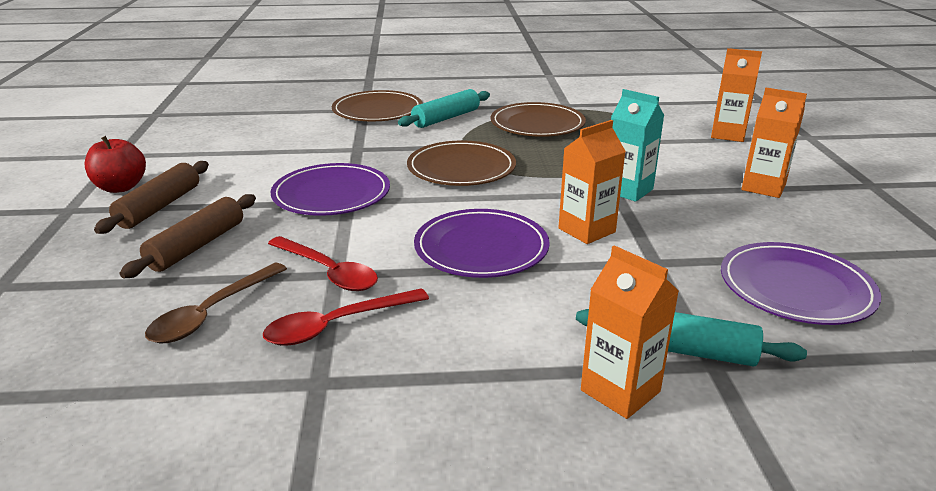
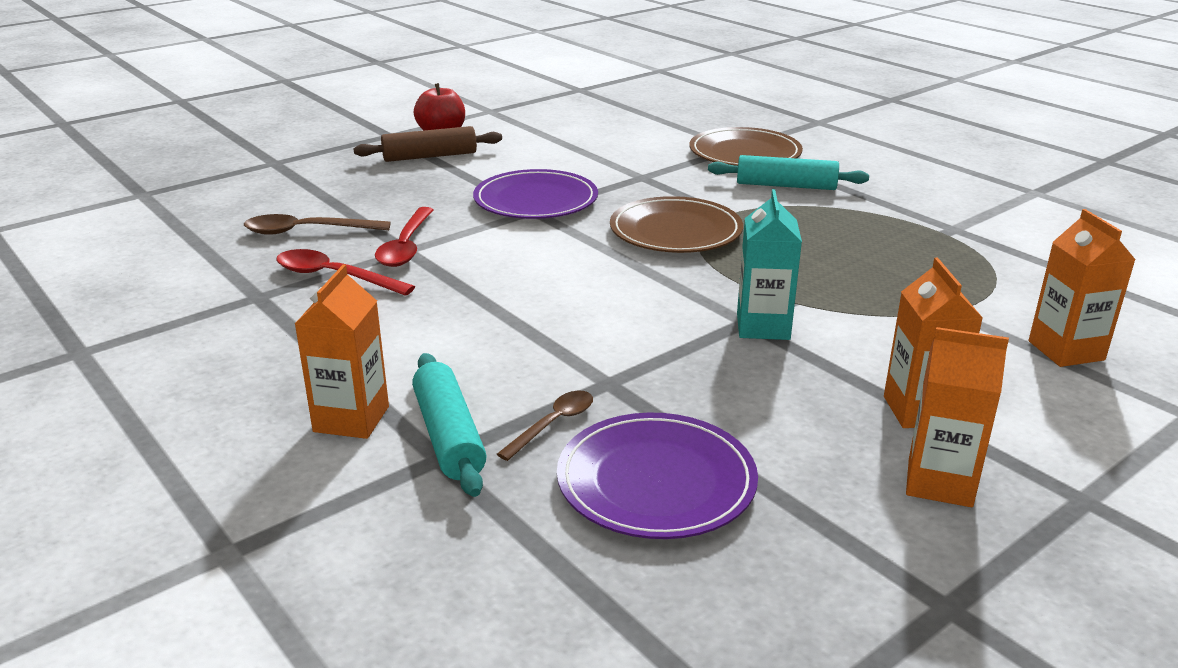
camera: 55 degrees right, 0 degrees up
brown rolling pin [120,194,256,278] -> none
purple plate [414,209,550,278] -> none
brown plate [490,102,586,137] -> none
orange carton [558,120,626,244] -> orange carton moved to [906,327,1009,507]
none -> brown spoon [497,391,593,461]

